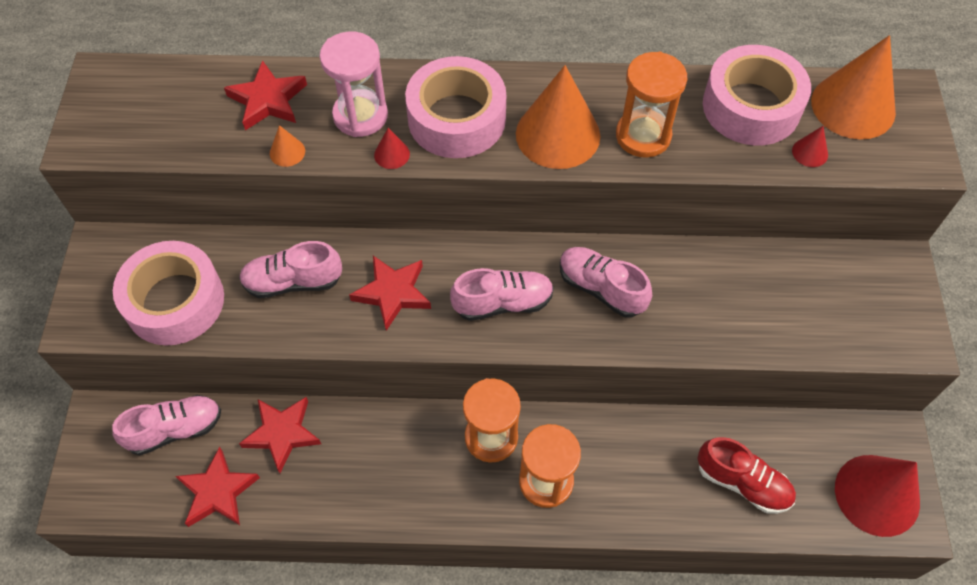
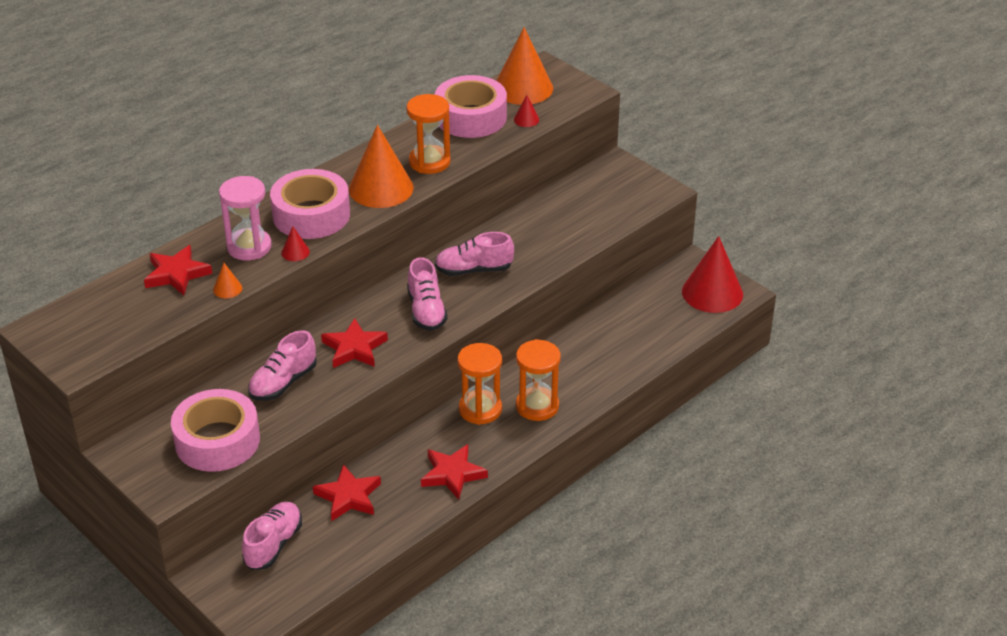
camera: 45 degrees left, 20 degrees down
red star [175,447,260,527] -> red star moved to [421,444,488,500]
pink shoe [450,268,554,321] -> pink shoe turned 135 degrees clockwise [407,257,448,331]
red shoe [697,437,796,514] -> none

